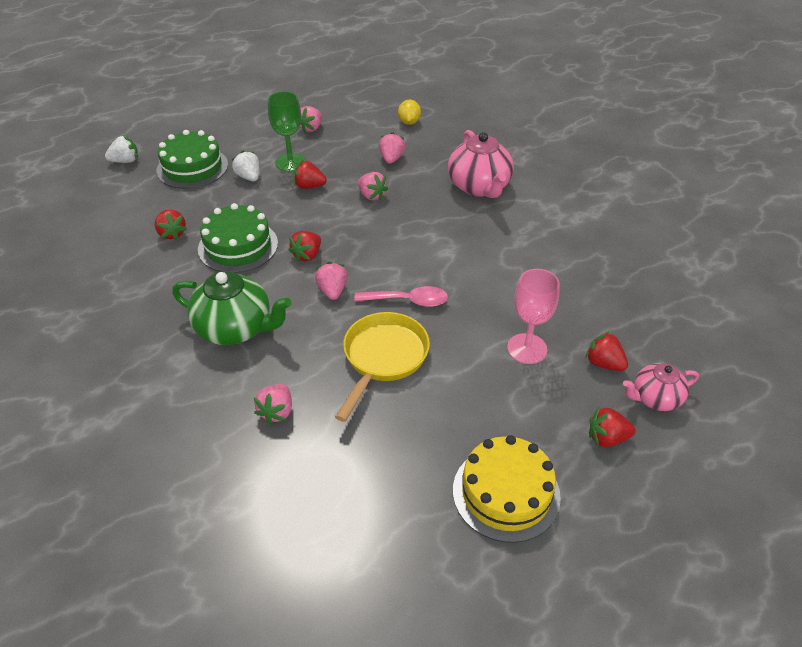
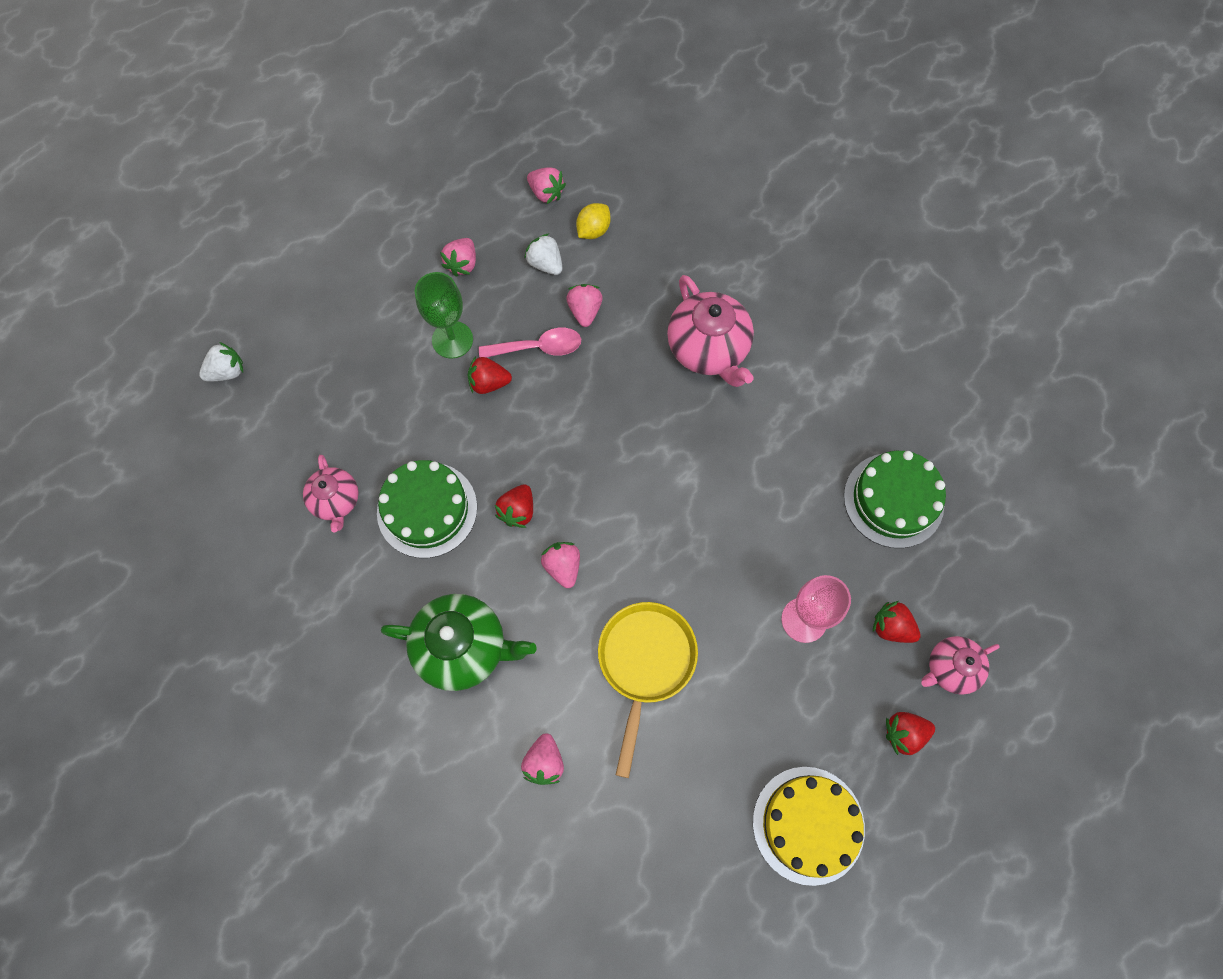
camera: 10 degrees left, 25 degrees up
red strawberry [155,209,187,240] -> pink teapot [303,455,359,533]
green cake [156,130,228,189] -> green cake moved to [844,451,946,548]
white strawberry [232,151,260,181] -> white strawberry moved to [524,233,562,275]
pink spoon [354,286,448,307] -> pink spoon moved to [479,328,581,358]
pink strawberry [358,172,388,201] -> pink strawberry moved to [527,167,566,204]
yellow lemon [398,100,421,125] -> yellow lemon turned 45 degrees clockwise [576,203,611,239]

